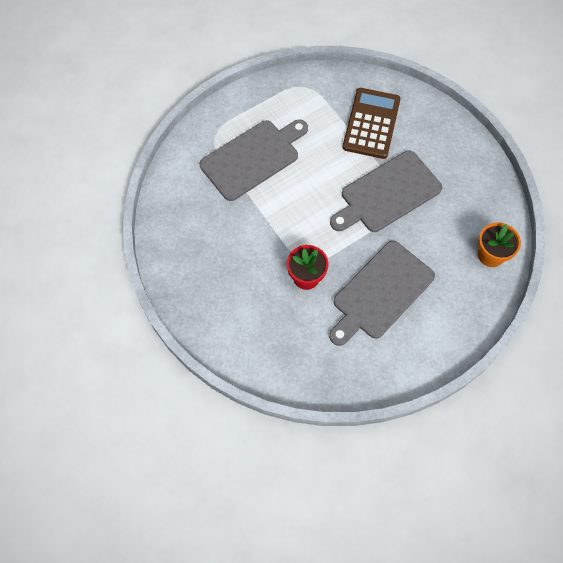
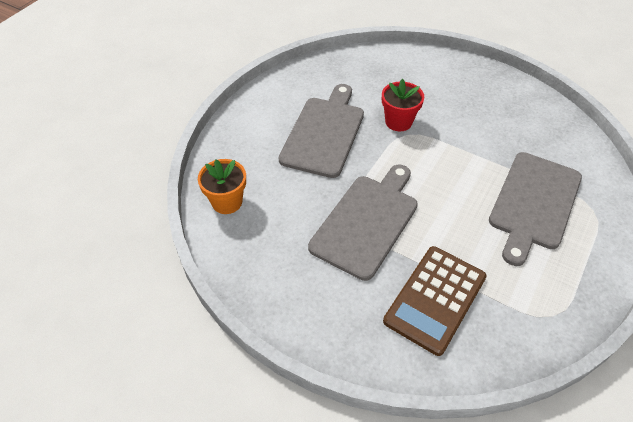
camera: 155 degrees right, 15 degrees down
brown calculator [343,88,401,159] -> brown calculator turned 45 degrees clockwise [383,246,486,356]

